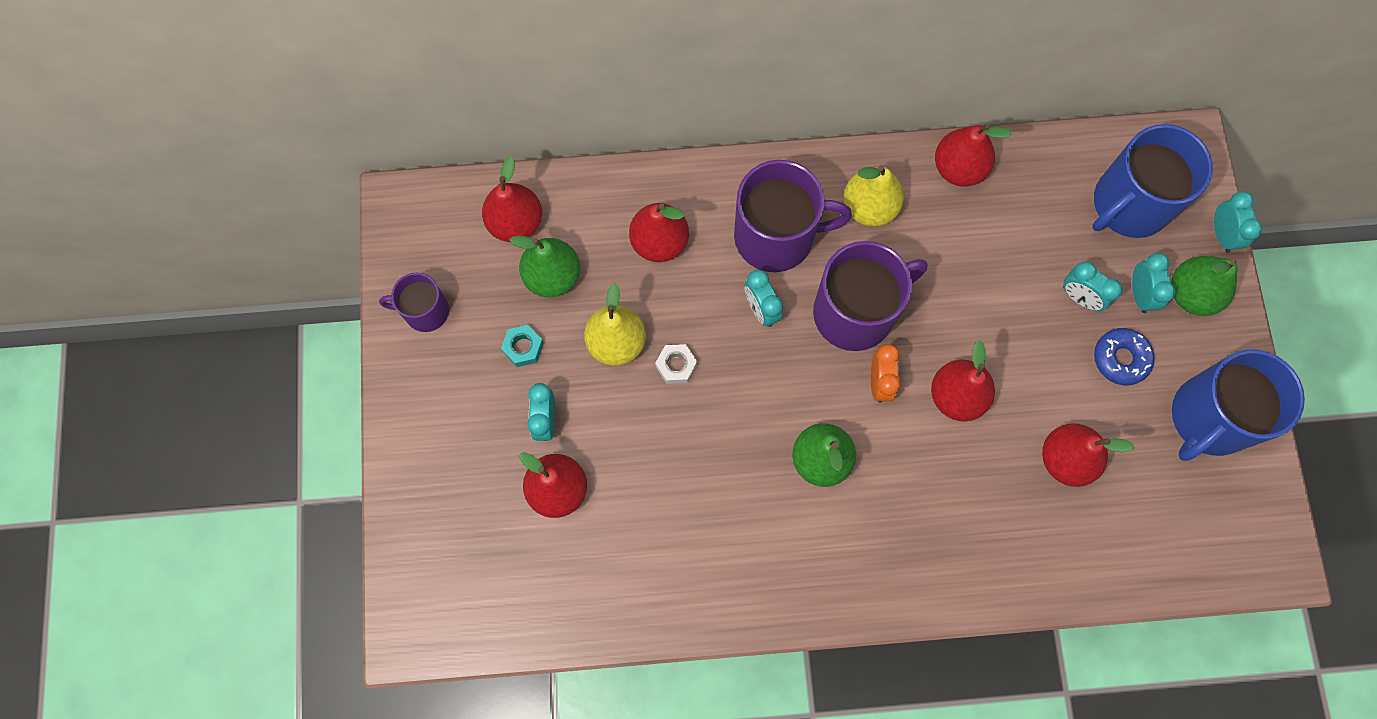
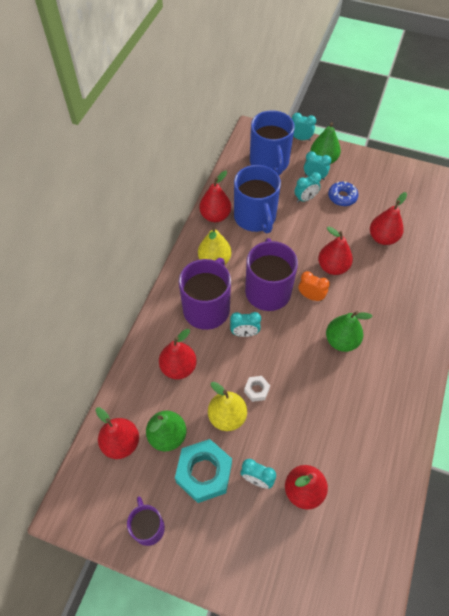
camera: 65 degrees left, 15 degrees down
purple mug [379,273,449,332] -> purple mug turned 135 degrees clockwise [127,496,165,546]
turquoise nut [501,325,544,367] -> turquoise nut [175,439,232,503], size x2.09
blue mug [1172,350,1305,461] -> blue mug moved to [234,165,281,233]

